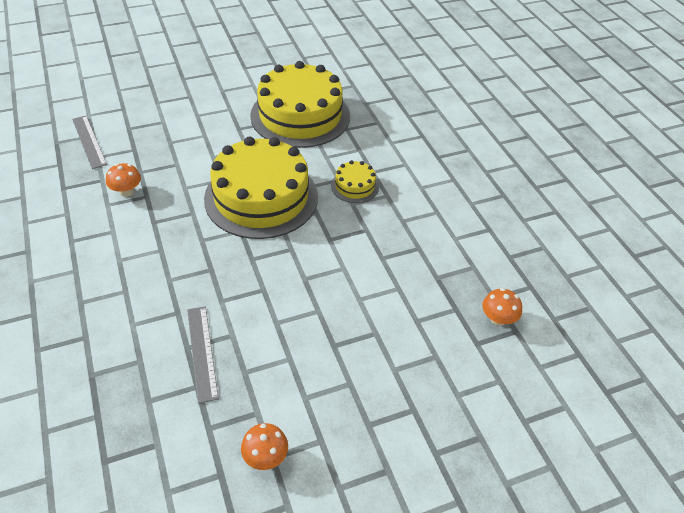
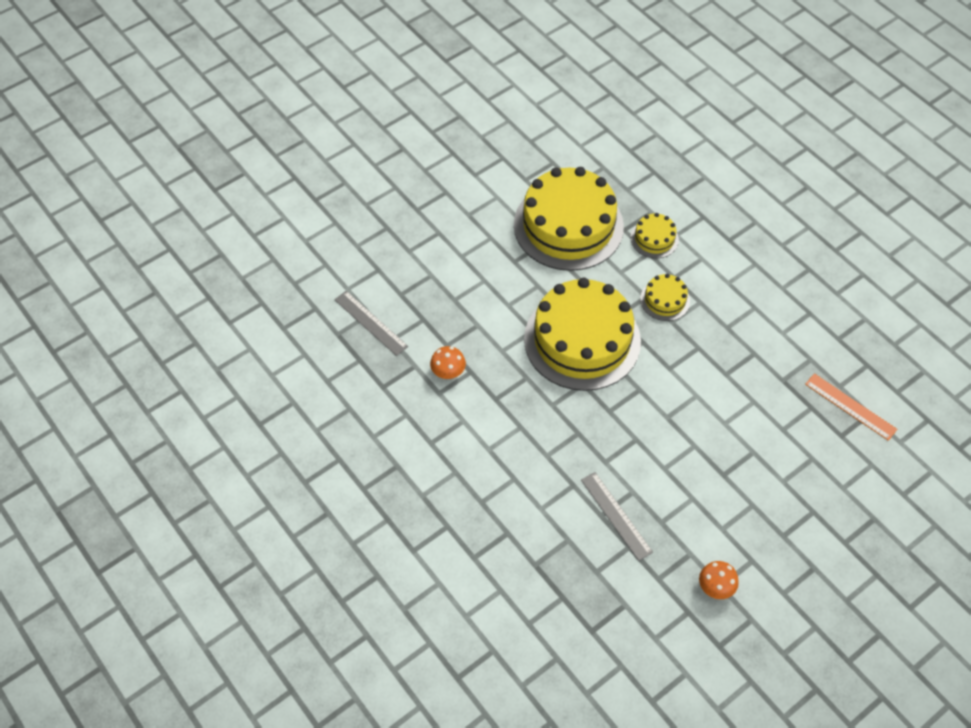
camera: 15 degrees left, 10 degrees up
orange mushroom [482,288,522,326] -> orange ruler [805,373,897,441]
none -> yellow cake [631,213,679,258]

